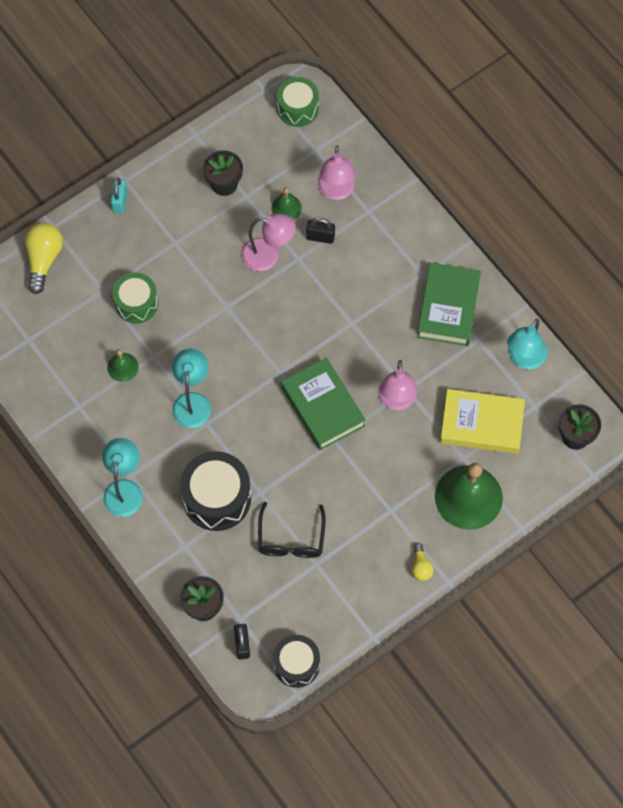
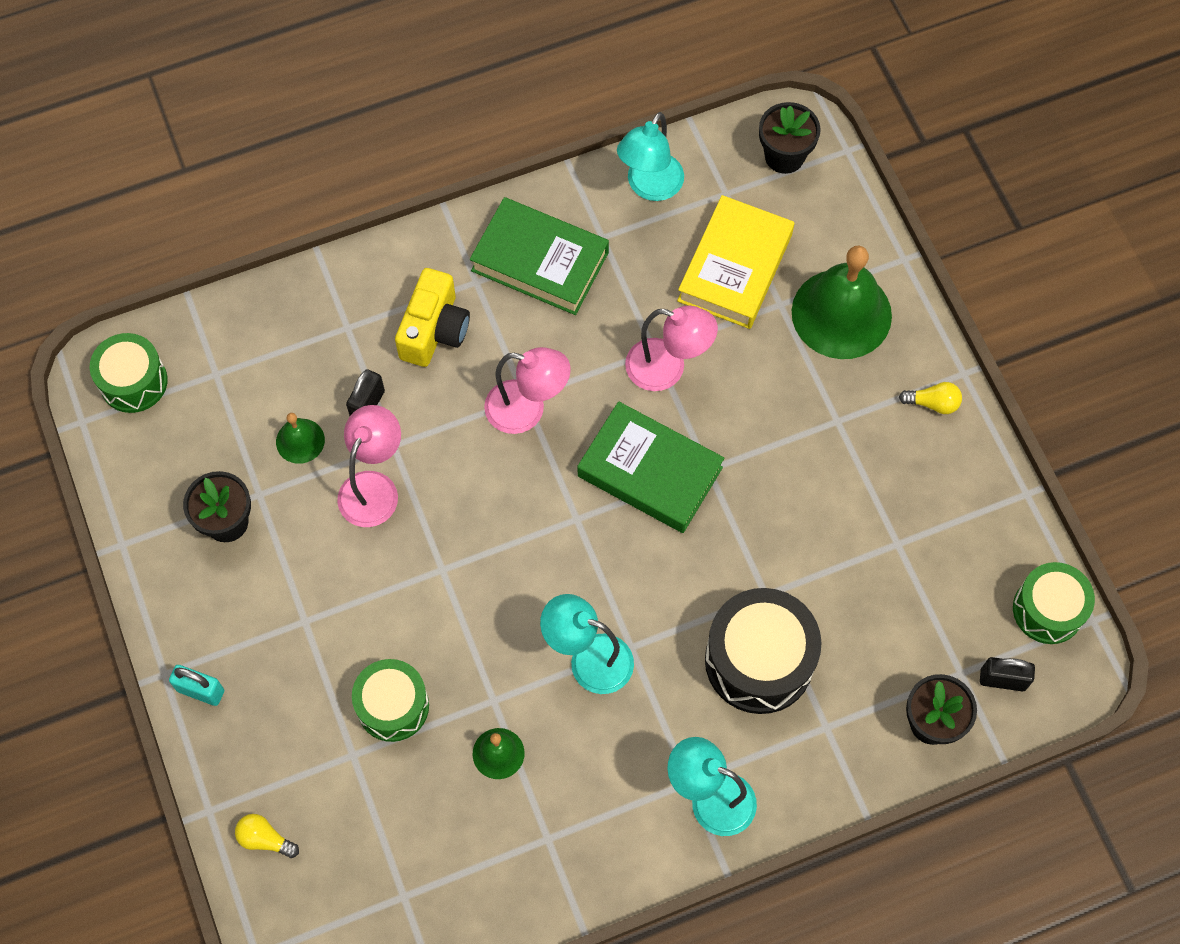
camera: 75 degrees left, 0 degrees up
yellow light bulb [25,223,63,294] -> yellow light bulb [235,814,299,858], size x0.54
black glasses [258,502,326,558] -> none
black drum [273,635,320,688] -> green drum [1013,562,1095,644]
green book [281,357,366,450] -> green book turned 45 degrees clockwise [578,401,724,533]
pink lamp [318,145,355,200] -> pink lamp moved to [484,347,571,434]
turquoise lamp [507,319,547,369] -> turquoise lamp turned 75 degrees clockwise [617,112,684,201]
none -> yellow camera [395,268,470,367]

